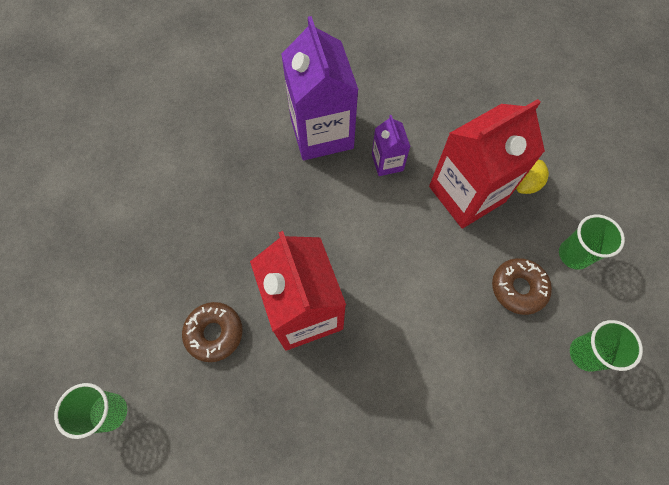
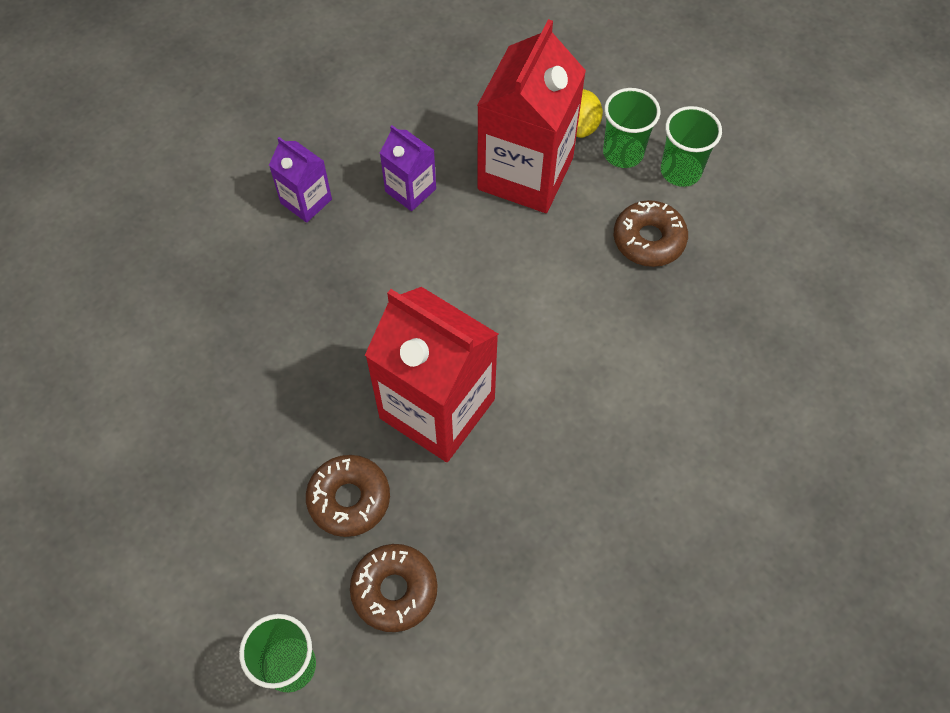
camera: 35 degrees left, 5 degrees down
purple carton [281,16,359,160] -> purple carton [269,137,332,223], size x0.49
green cup [570,320,643,372] -> green cup moved to [603,88,661,168]
none -> brown donut [350,544,438,632]

